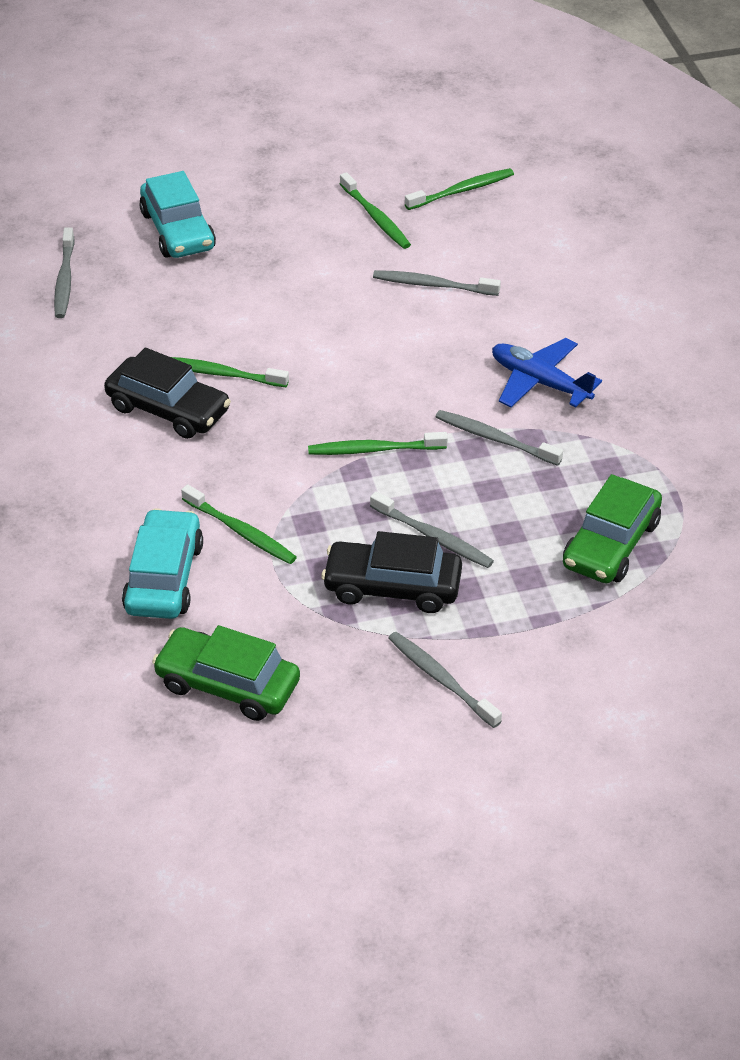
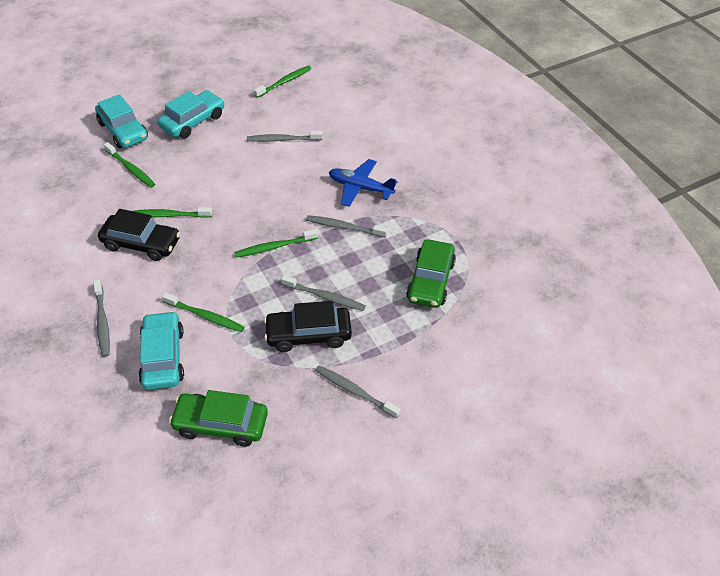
camera: 15 degrees left, 5 degrees up
grey toothbrush [54,227,75,318] -> grey toothbrush moved to [93,280,110,357]
green toothbrush [340,172,411,249] -> green toothbrush moved to [104,142,155,188]
none -> turquoise car [158,90,224,139]

